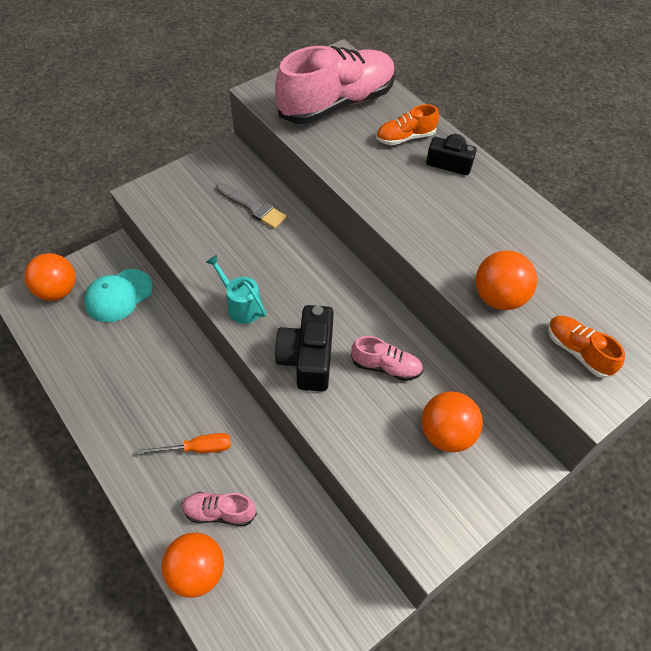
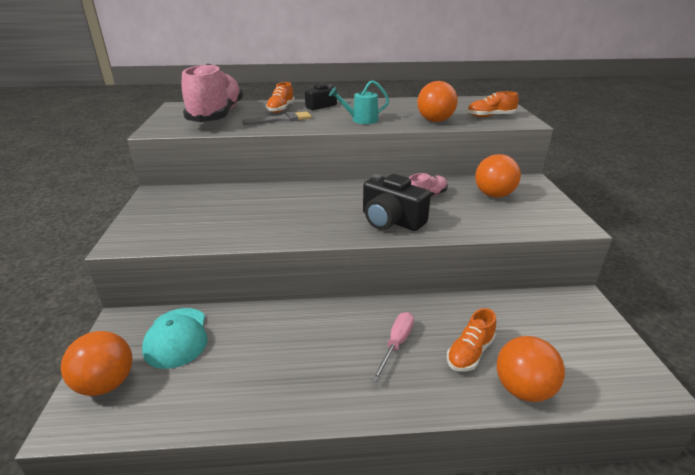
camera: 55 degrees left, 25 degrees down
orange screwdriver [138,433,231,455] -> pink screwdriver [372,312,414,381]
pink shoe [182,492,257,526] -> orange shoe [447,308,496,372]
turquoise watering can [206,255,266,324] -> turquoise watering can moved to [329,80,389,124]
grey brush [217,183,287,229] -> grey brush moved to [242,111,312,125]

